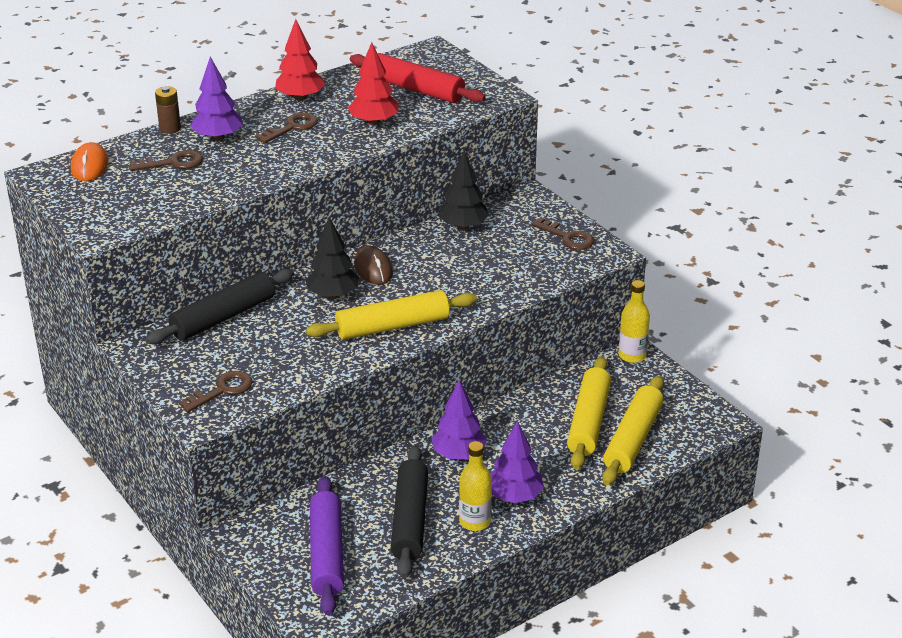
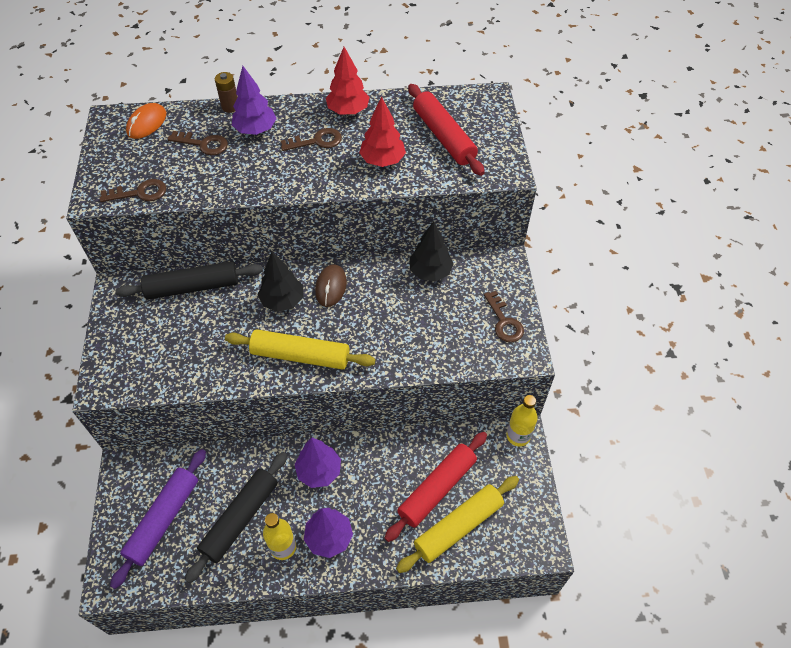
camera: 30 degrees right, 20 degrees up
brown key [179,371,253,413] -> brown key moved to [100,179,166,202]
yellow rolling pin [567,357,611,470] -> red rolling pin [385,432,487,542]

